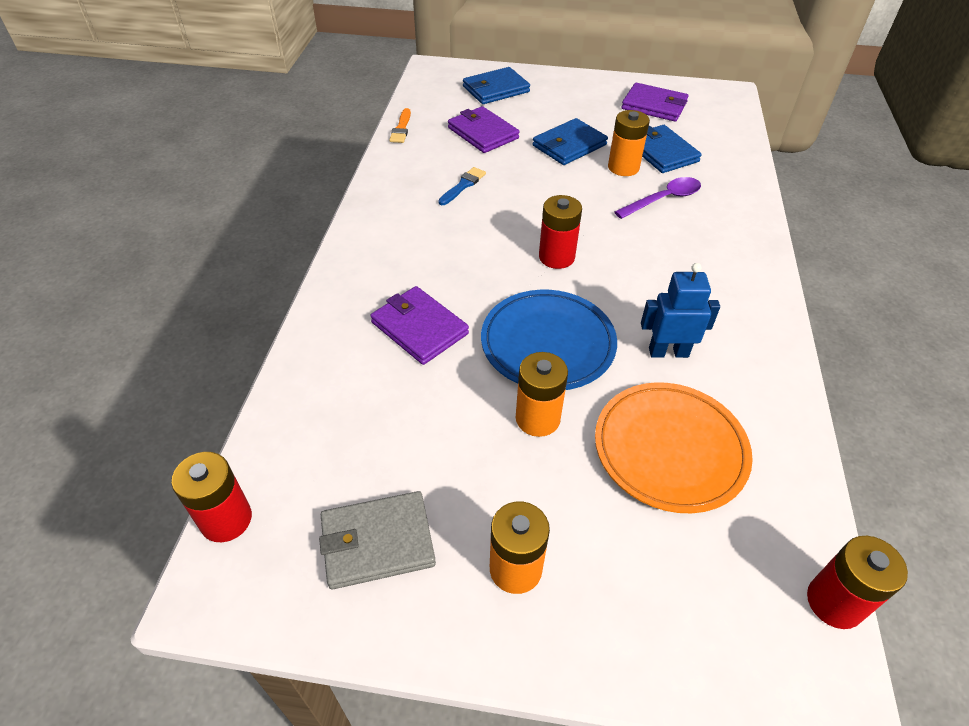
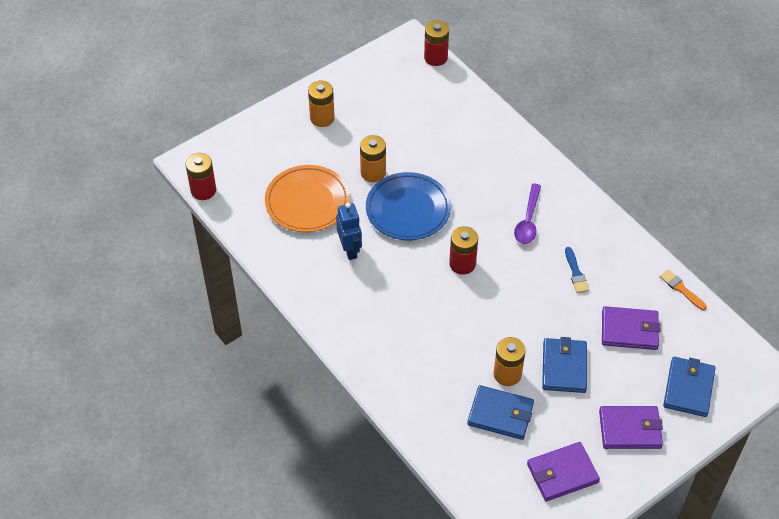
camera: 135 degrees right, 5 degrees up
grey wallet [319,491,436,589] -> none
purple wallet [370,286,469,365] -> purple wallet moved to [599,406,663,449]
purple spoon [615,177,701,219] -> purple spoon moved to [514,184,541,244]
blue robot [641,263,720,358] -> blue robot turned 60 degrees counterclockwise [336,203,362,260]

